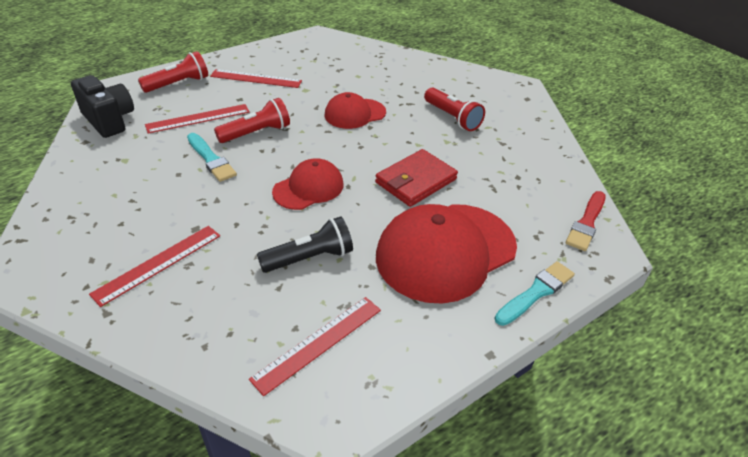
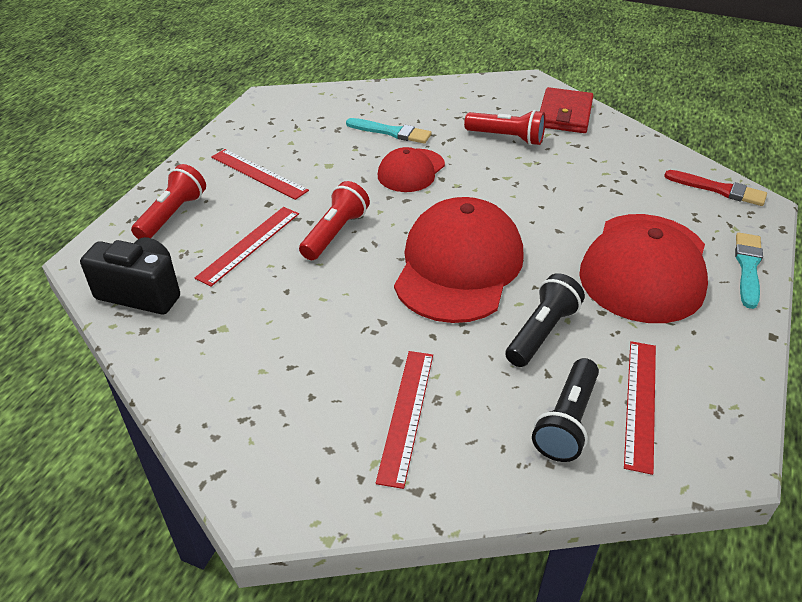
camera: 30 degrees left, 0 degrees up
turquoise brush [187,133,237,182] -> turquoise brush moved to [346,118,432,144]
red ruler [210,69,302,88] -> red ruler turned 60 degrees clockwise [211,149,309,200]
red cap [272,159,343,210] -> red cap [394,197,524,323], size x1.82
red wallet [375,149,458,207] -> red wallet moved to [540,87,594,133]
red brush [566,191,606,251] -> red brush turned 60 degrees counterclockwise [664,170,767,206]
none -> black flashlight [532,358,599,462]

